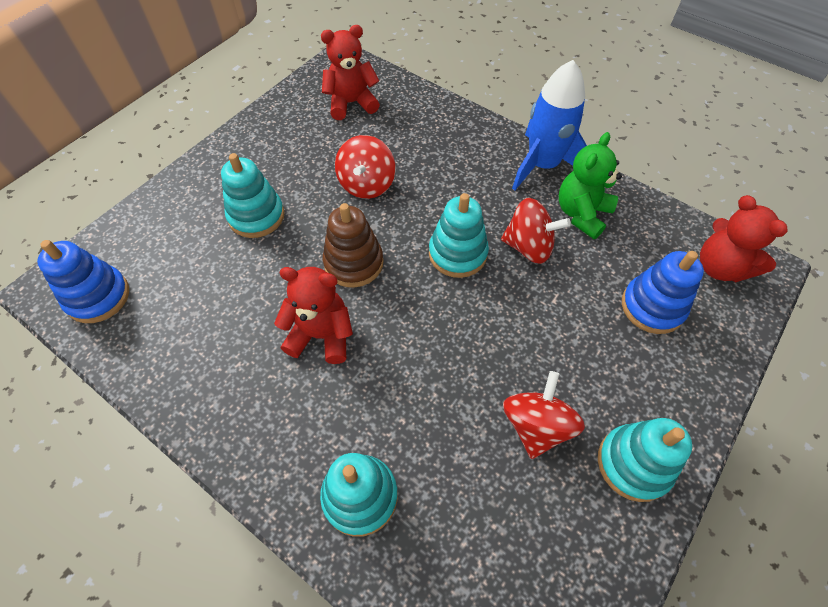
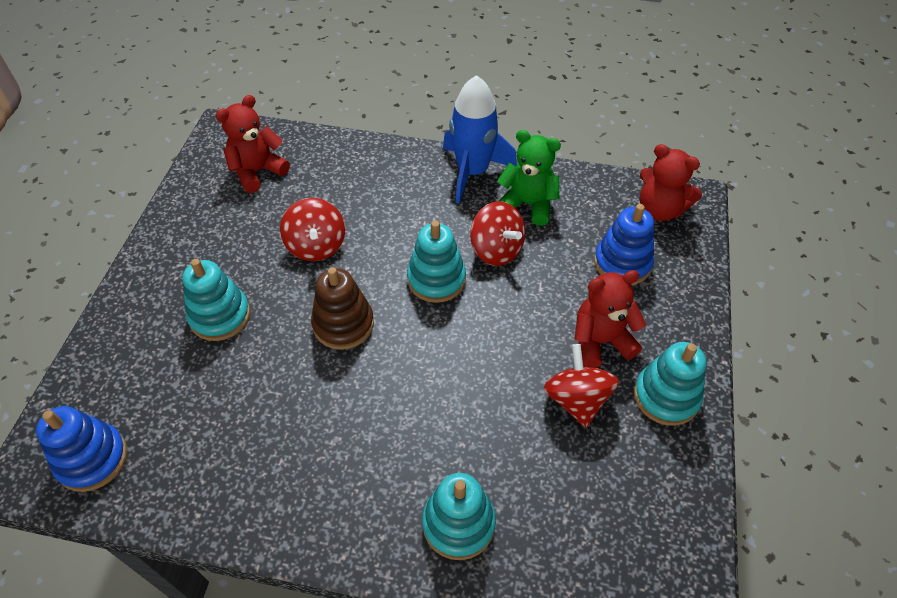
camera: 25 degrees left, 5 degrees down
red teddy bear [274,267,353,364] -> red teddy bear moved to [574,270,646,368]
red spinning top [501,198,571,264] -> red spinning top turned 60 degrees clockwise [470,201,525,266]
green teddy bear [559,132,622,239] -> green teddy bear turned 105 degrees clockwise [497,130,561,226]

